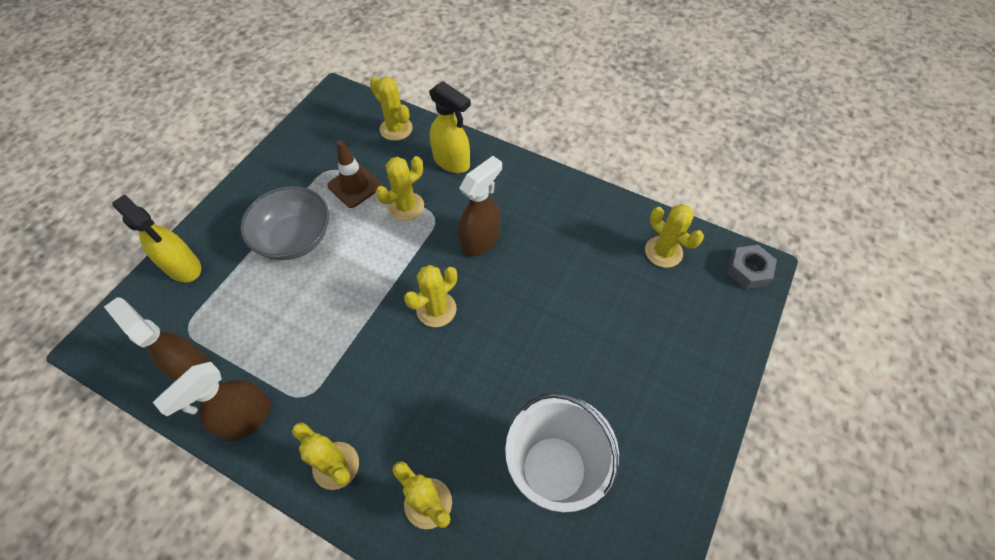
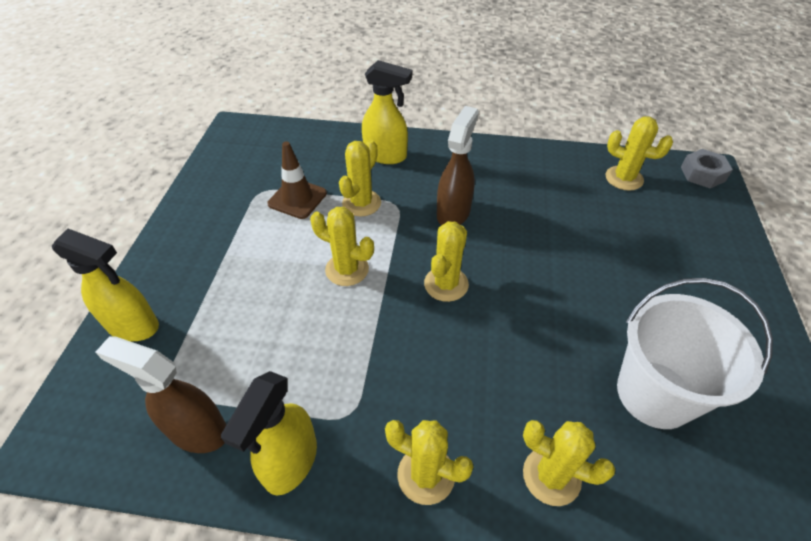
camera: 20 degrees left, 10 degrees down
brown spray bottle [153,362,271,441] -> yellow spray bottle [221,371,317,495]
grey bowl [240,186,329,260] -> none
yellow cactus [370,76,413,141] -> yellow cactus moved to [310,207,374,286]

